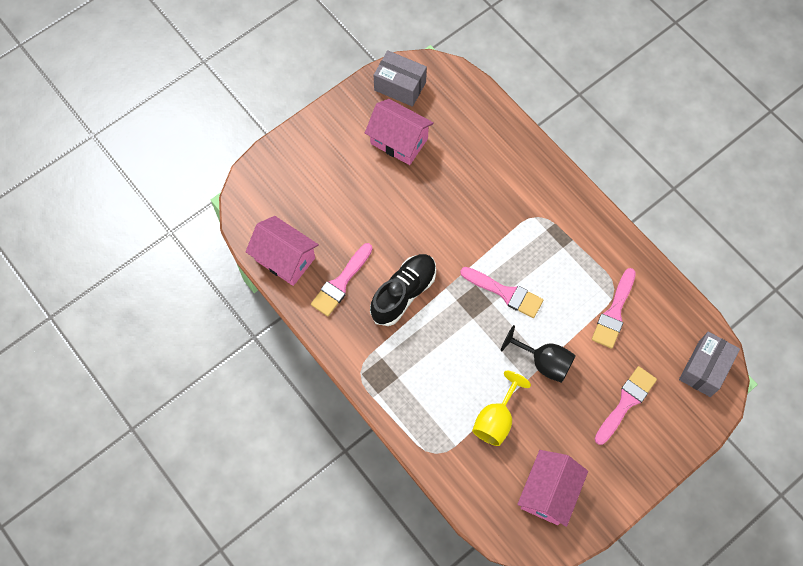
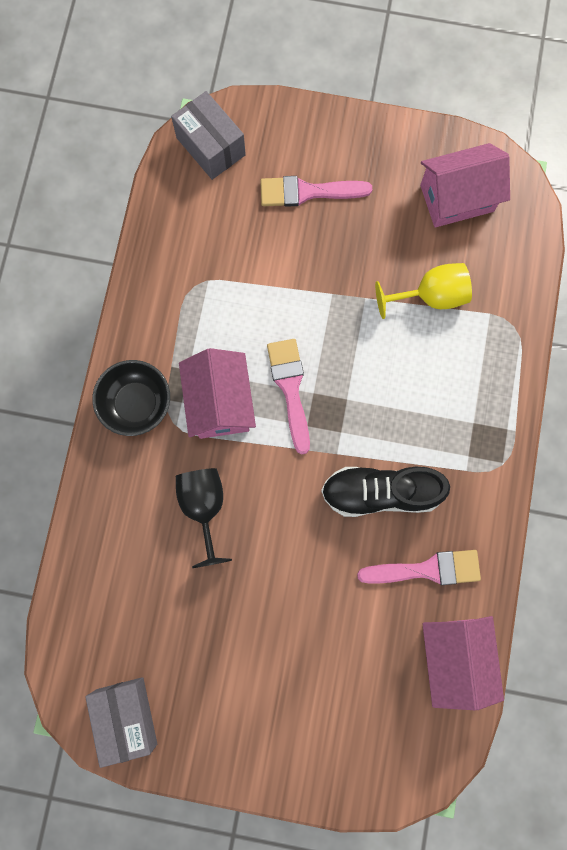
camera: 130 degrees left, 10 degrees up
pink house [365,99,434,165] -> pink house moved to [179,348,256,439]
black goblet [501,325,576,383] -> black goblet moved to [176,468,232,568]
pink brush [592,268,636,349] -> none
grey box [679,331,740,397] -> grey box turned 60 degrees clockwise [171,91,246,180]
none -> black bowl [92,360,170,436]

